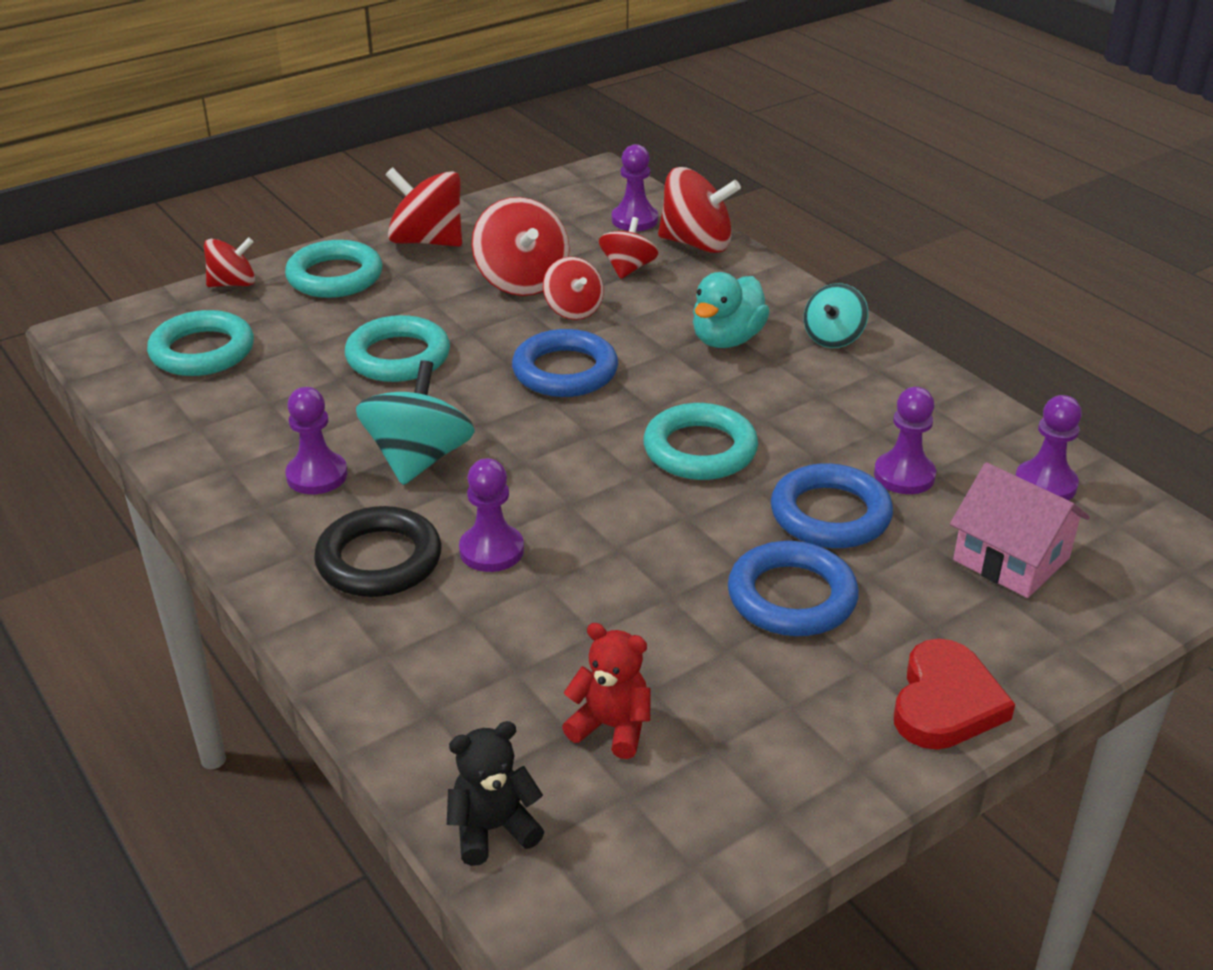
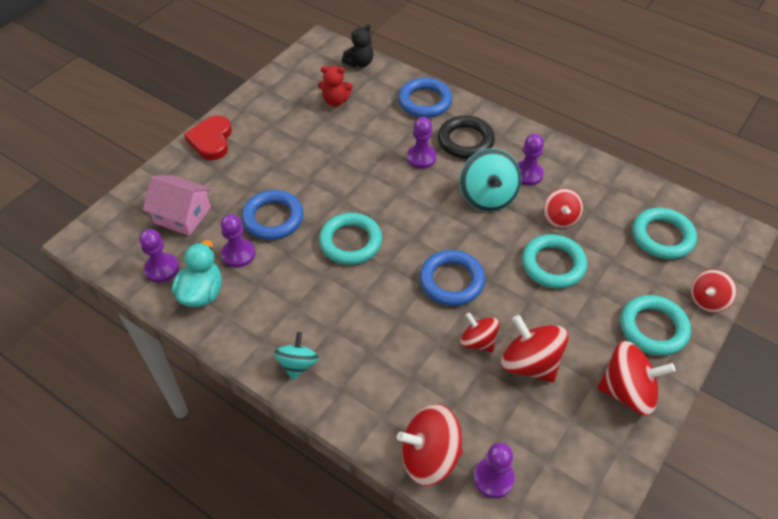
camera: 160 degrees right, 15 degrees up
red spinning top [599,217,658,279] -> red spinning top moved to [544,189,583,228]
turquoise duck [693,272,770,348] -> turquoise duck moved to [172,240,222,307]
blue ring [728,541,859,636] -> blue ring moved to [398,78,452,118]

